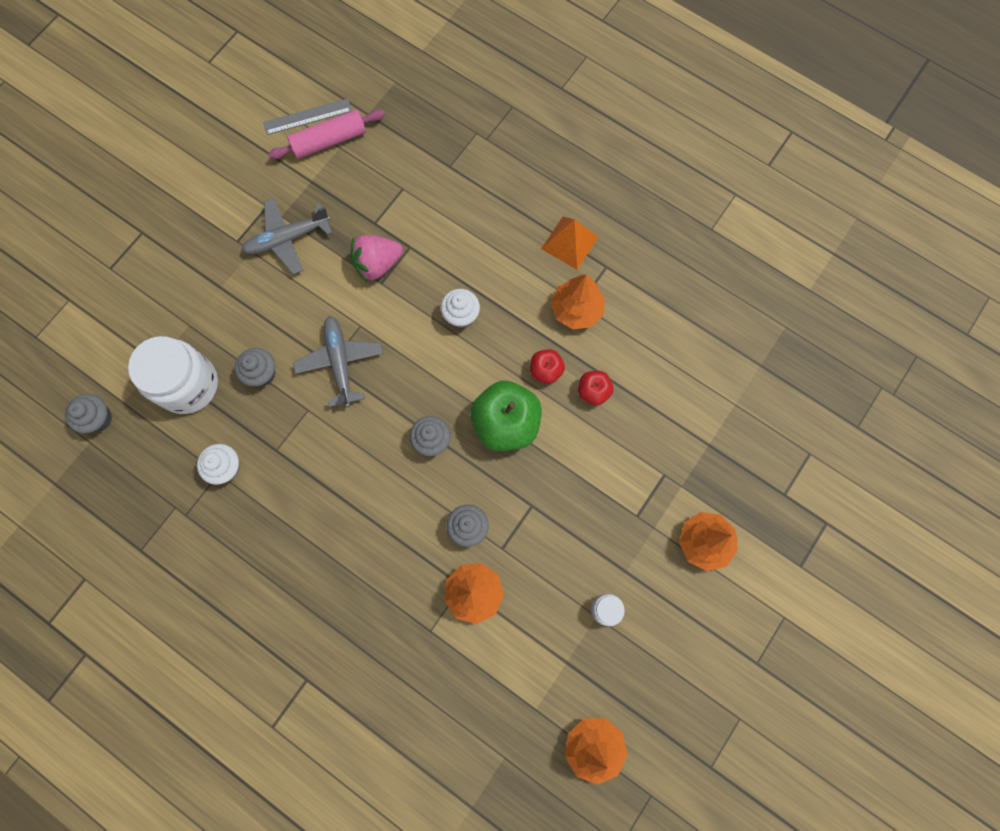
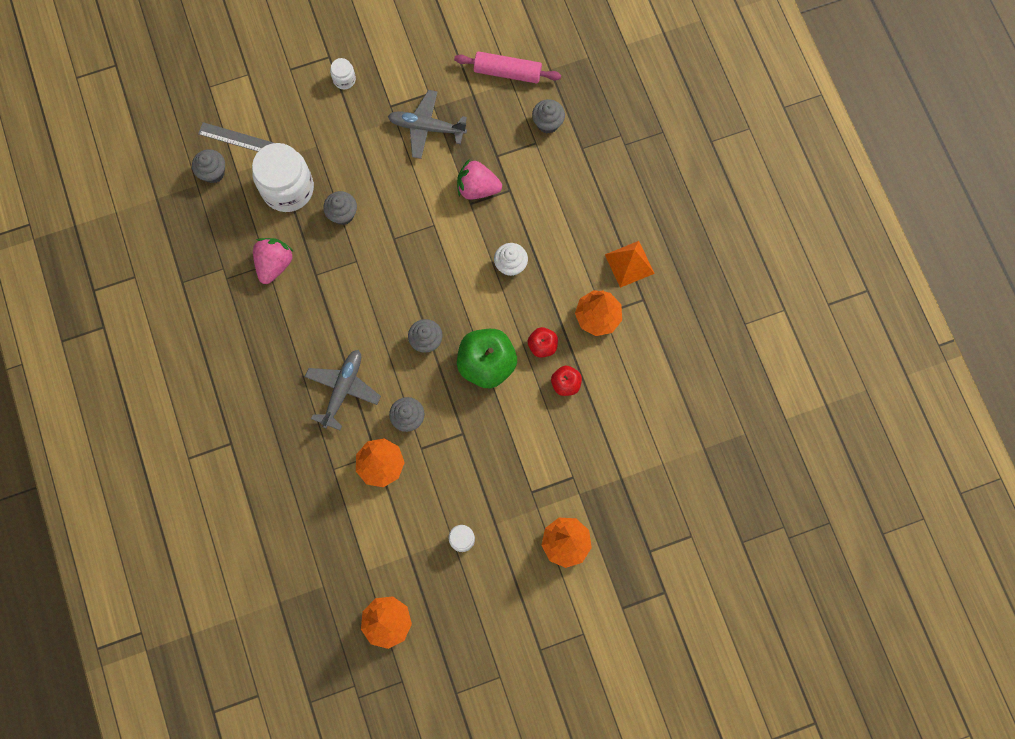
camera: 35 degrees right, 0 degrees up
white cupcake [197,444,240,485] -> pink strawberry [253,238,294,284]
grey ruler [263,99,352,135] -> grey ruler moved to [198,122,273,152]
grey plane [293,316,383,407] -> grey plane moved to [305,350,381,430]
none -> white jar [330,58,356,89]
none -> grey cupcake [532,99,565,134]

